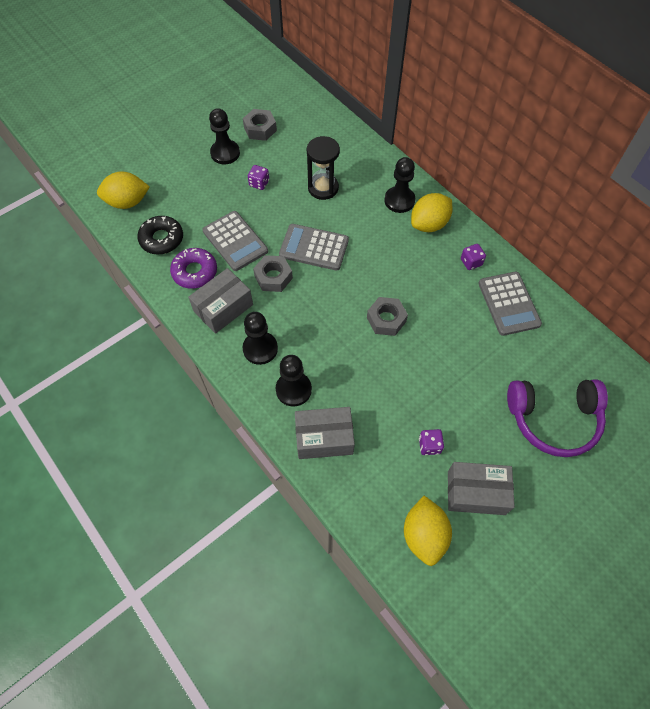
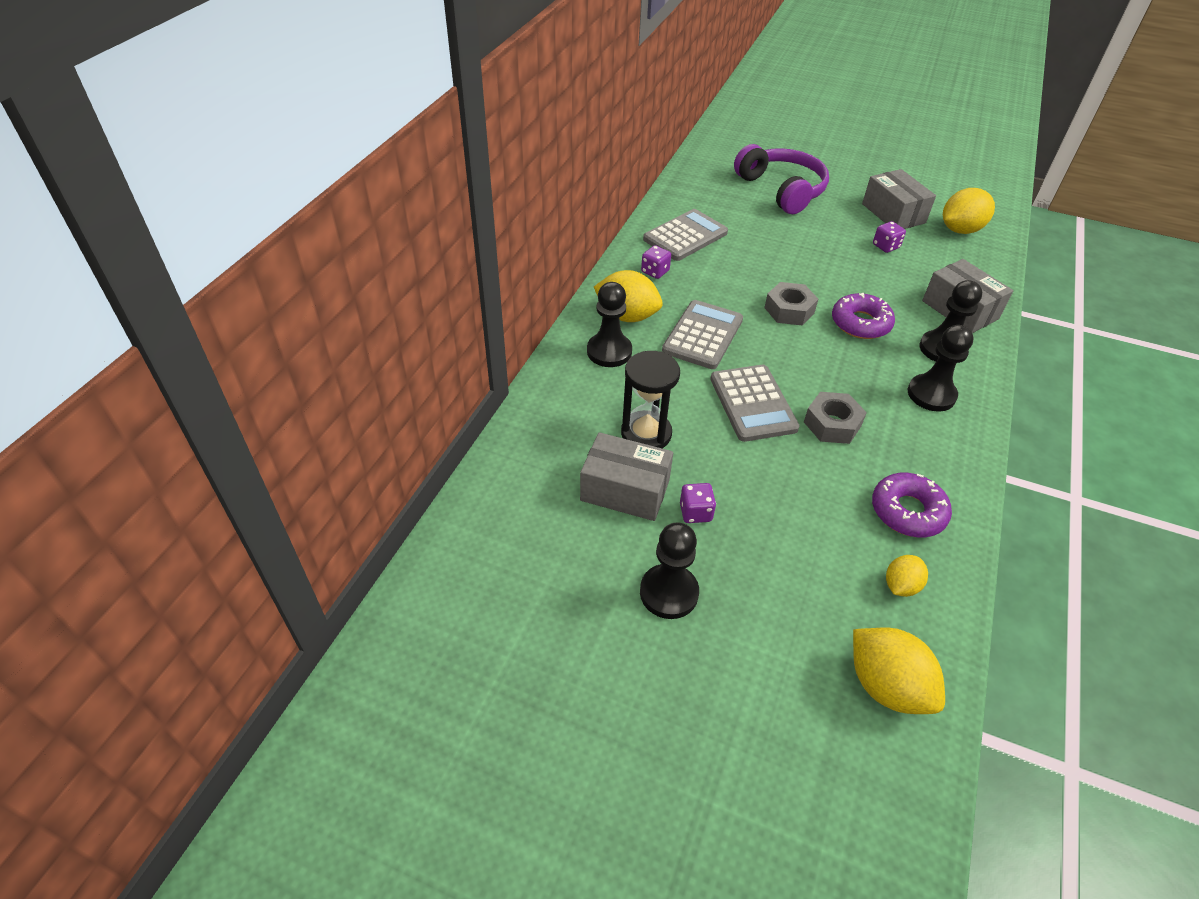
camera: 120 degrees left, 15 degrees down
black donut [137,216,183,255] -> yellow lemon [886,555,928,597]
grey box [188,268,253,334] -> grey box moved to [580,432,673,521]
grey calculator [202,211,268,271] -> grey calculator moved to [662,300,743,369]
grey nut [243,109,277,141] -> none
none -> purple donut [832,293,895,339]

